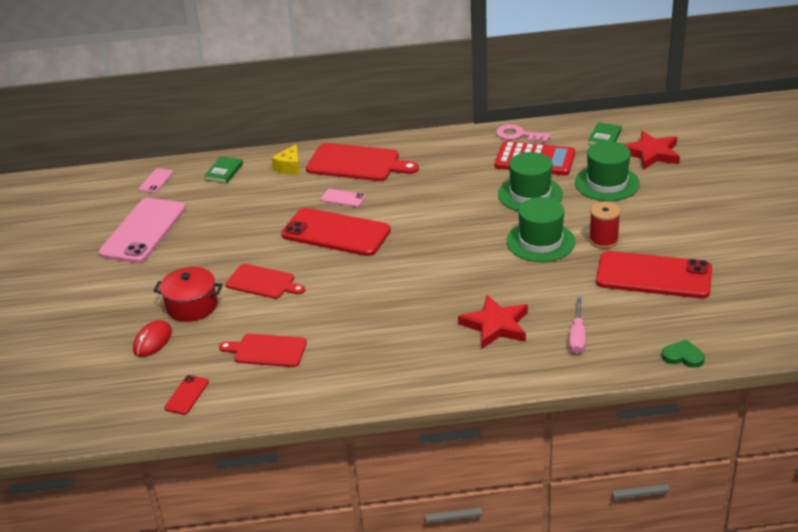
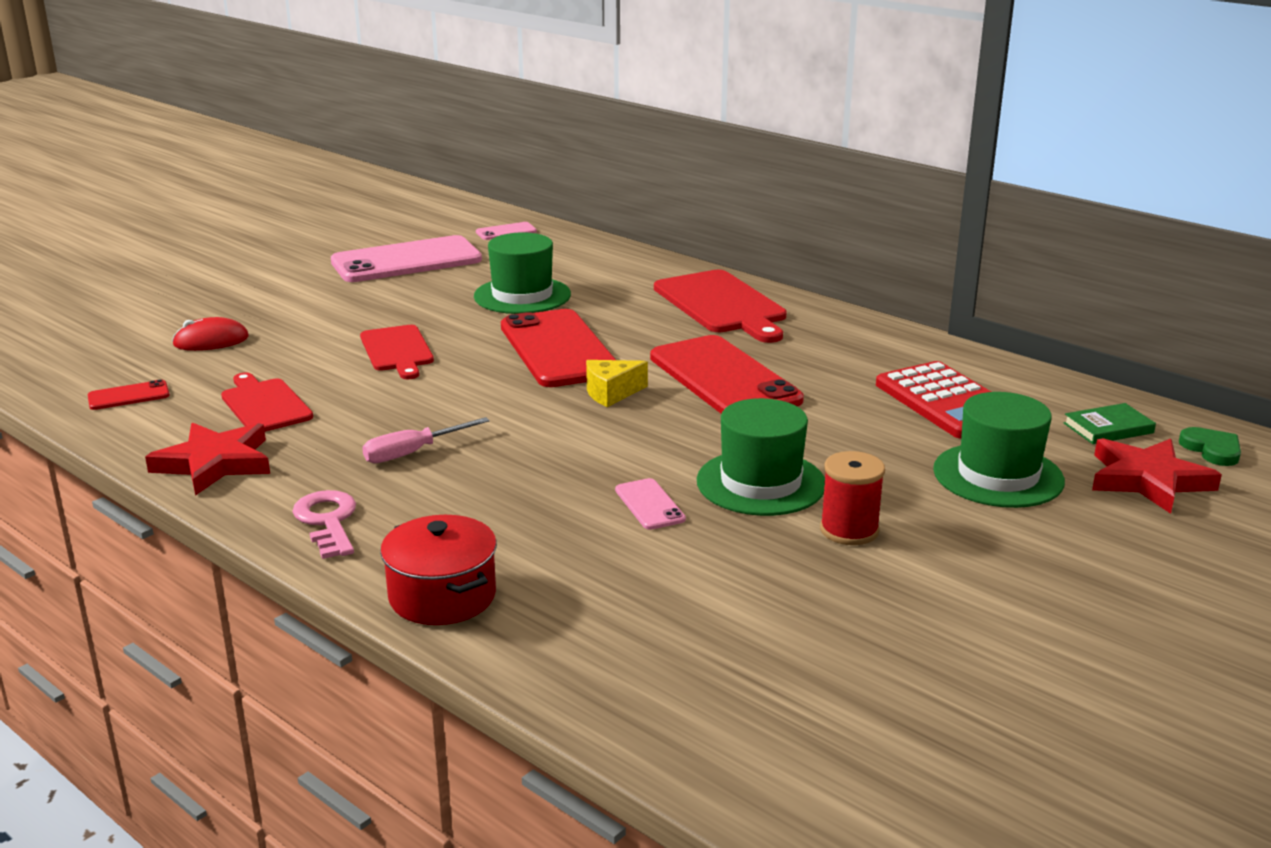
camera: 45 degrees right, 10 degrees down
red pot [154,267,223,322] -> red pot moved to [380,515,497,625]
green book [204,156,243,184] -> none
yellow cheese [271,144,300,175] -> yellow cheese moved to [586,360,648,407]
pink phone [321,189,366,207] -> pink phone moved to [615,478,686,530]
red star [458,295,528,349] -> red star moved to [145,423,270,496]
pink key [496,124,551,143] -> pink key moved to [292,490,356,559]
green hat [498,152,563,211] -> green hat moved to [474,232,571,314]
pink screwdriver [569,297,586,354] -> pink screwdriver moved to [362,417,490,463]
red phone [596,251,712,298] -> red phone moved to [650,335,804,414]
green heart [662,339,705,368] -> green heart moved to [1179,427,1241,466]

